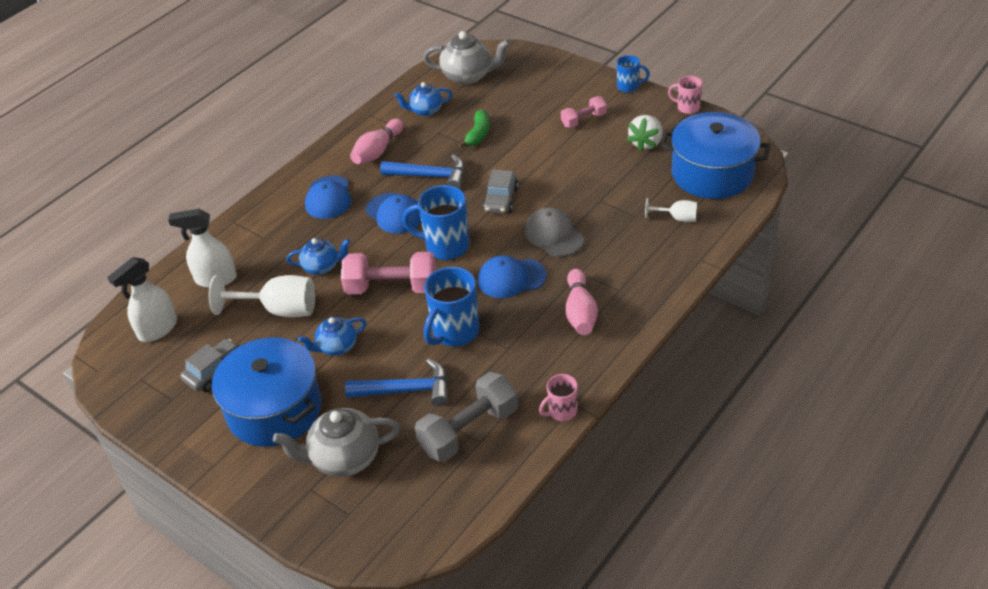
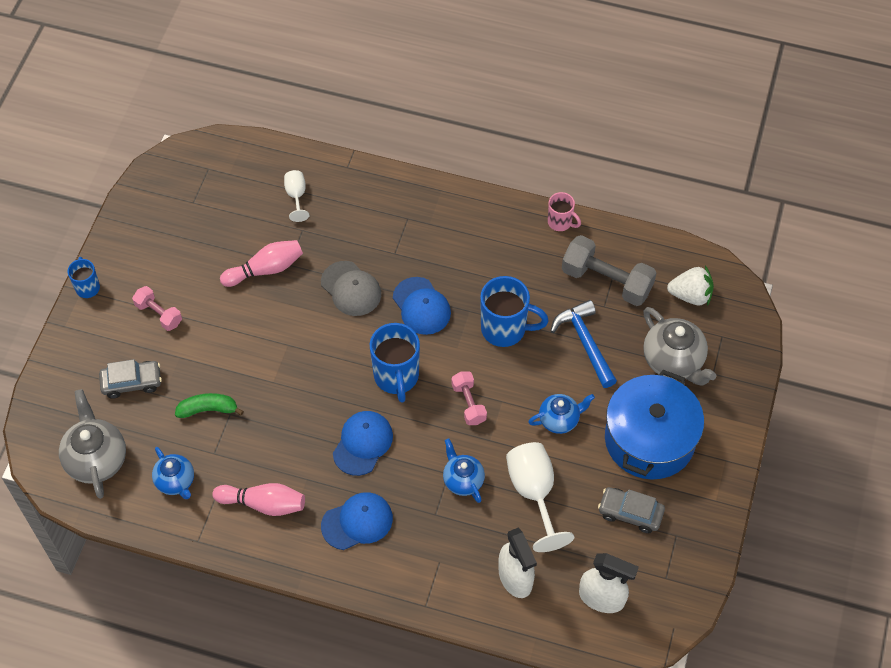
camera: 115 degrees left, 15 degrees up
blue teapot [298,317,366,356] -> blue teapot turned 60 degrees counterclockwise [528,394,595,434]
pink dumbbell [341,252,437,294] -> pink dumbbell [451,371,487,425], size x0.57
blue hammer [380,155,465,189] -> none
grey car [482,170,519,214] -> grey car moved to [99,359,162,399]
grey cap [525,207,584,257] -> grey cap turned 75 degrees counterclockwise [321,261,381,316]
pink bowling pin [565,269,598,335] -> pink bowling pin moved to [220,240,303,287]
white strawberry [627,115,663,152] -> white strawberry moved to [667,266,714,306]
blue pot [660,112,770,199] -> none
pink mug [668,76,702,114] -> none

